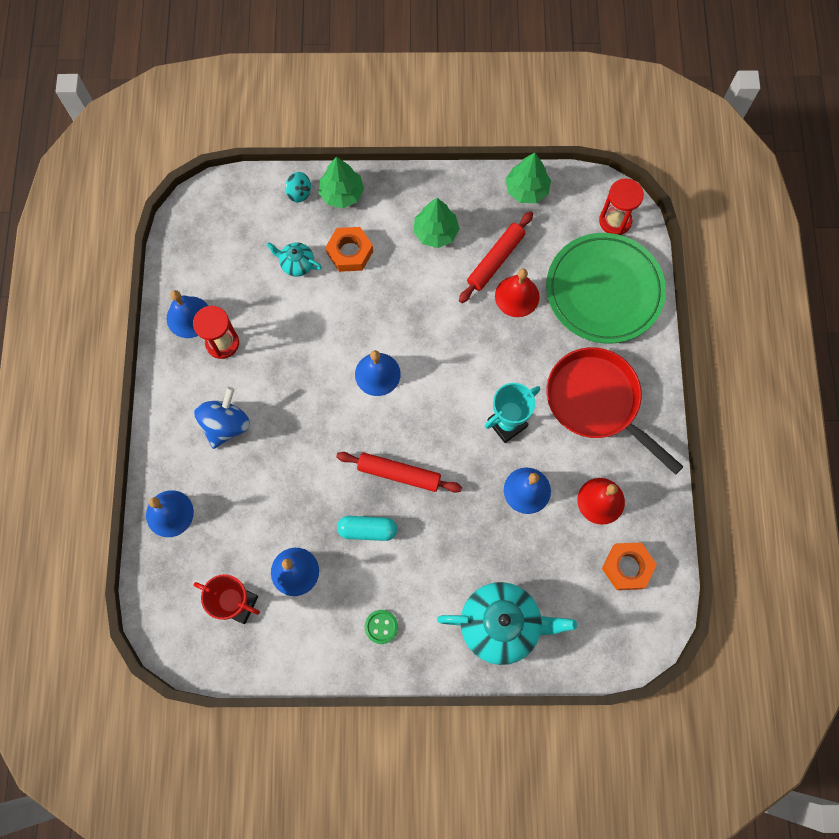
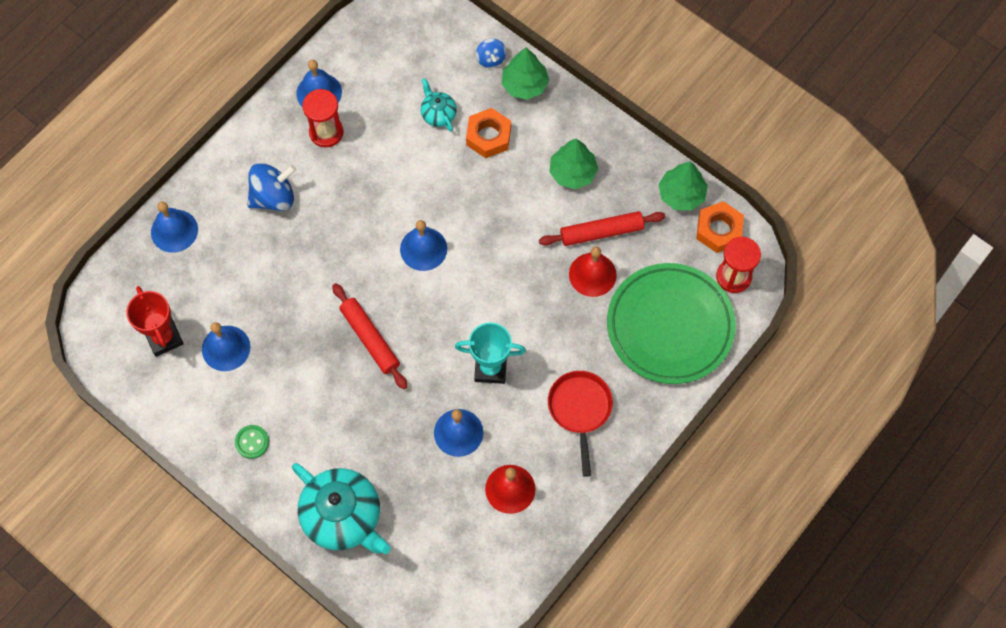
camera: 40 degrees right, 5 degrees down
turquoise spinning top [285,172,311,202] -> blue spinning top [476,38,506,68]
turquoise capsule [337,516,398,541] -> none
red pan [547,347,684,475] -> red pan [548,371,613,477], size x0.65
orange nut [602,542,657,590] -> orange nut moved to [696,201,744,253]

